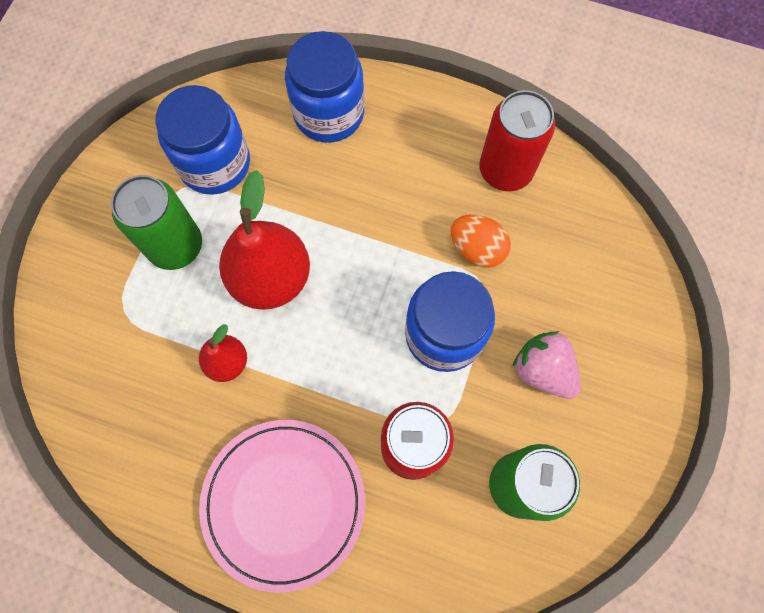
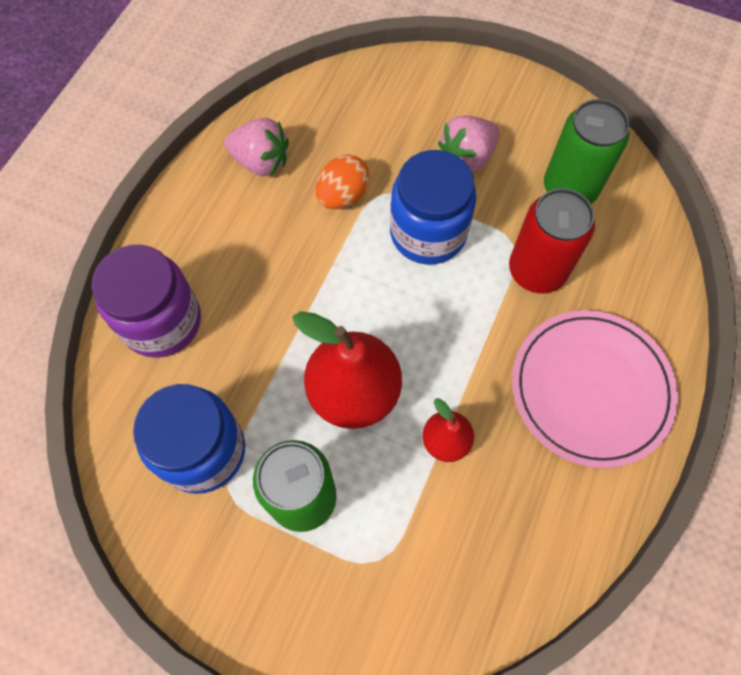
camera: 85 degrees left, 5 degrees down
blue jar [285,31,364,143] -> purple jar [92,245,201,358]
red can [479,90,555,191] -> pink strawberry [224,118,289,176]

